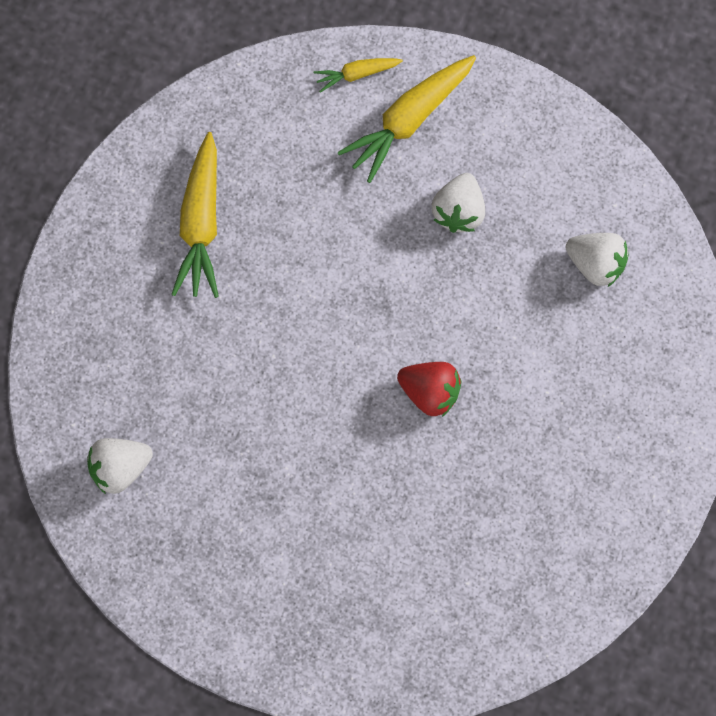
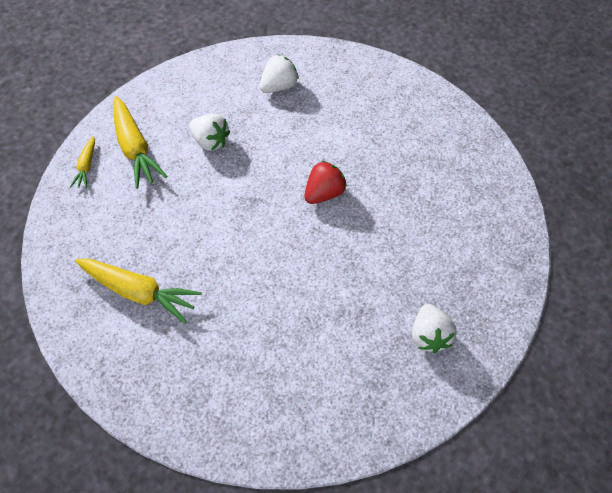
camera: 70 degrees left, 15 degrees down
white strawberry [87,438,153,494] -> white strawberry moved to [412,304,456,353]

